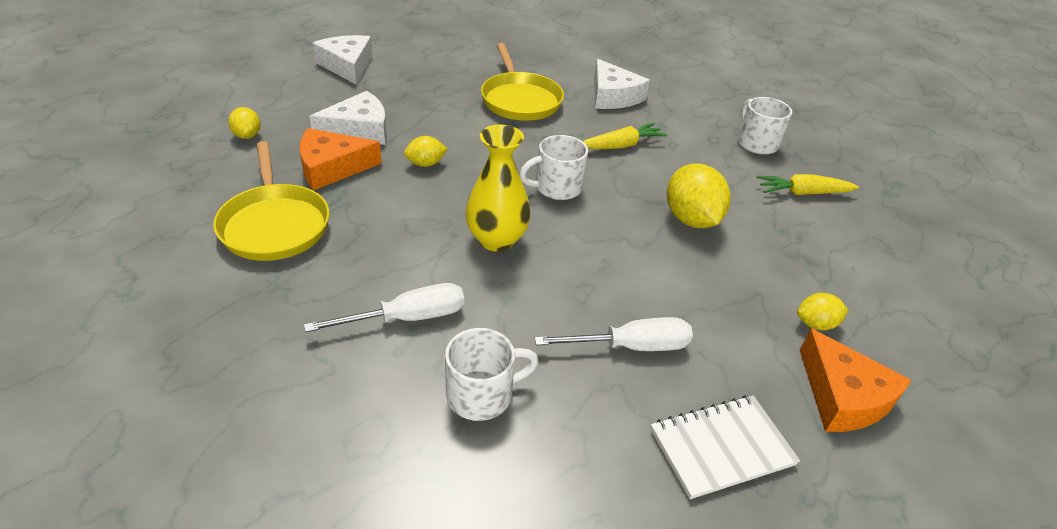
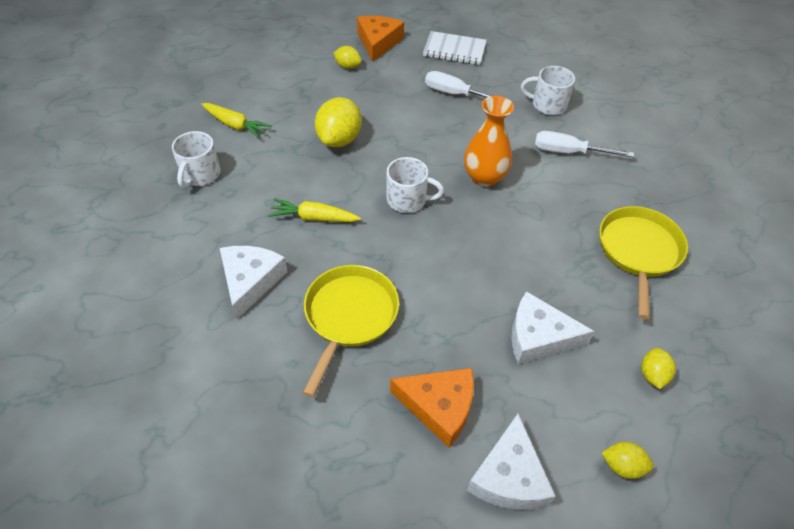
camera: 145 degrees left, 10 degrees up
orange cheese [299,128,382,191] -> orange cheese moved to [390,368,474,447]
yellow lemon [404,136,448,167] -> yellow lemon moved to [602,442,654,479]
yellow vase [466,125,531,252] -> orange vase [464,96,514,187]

